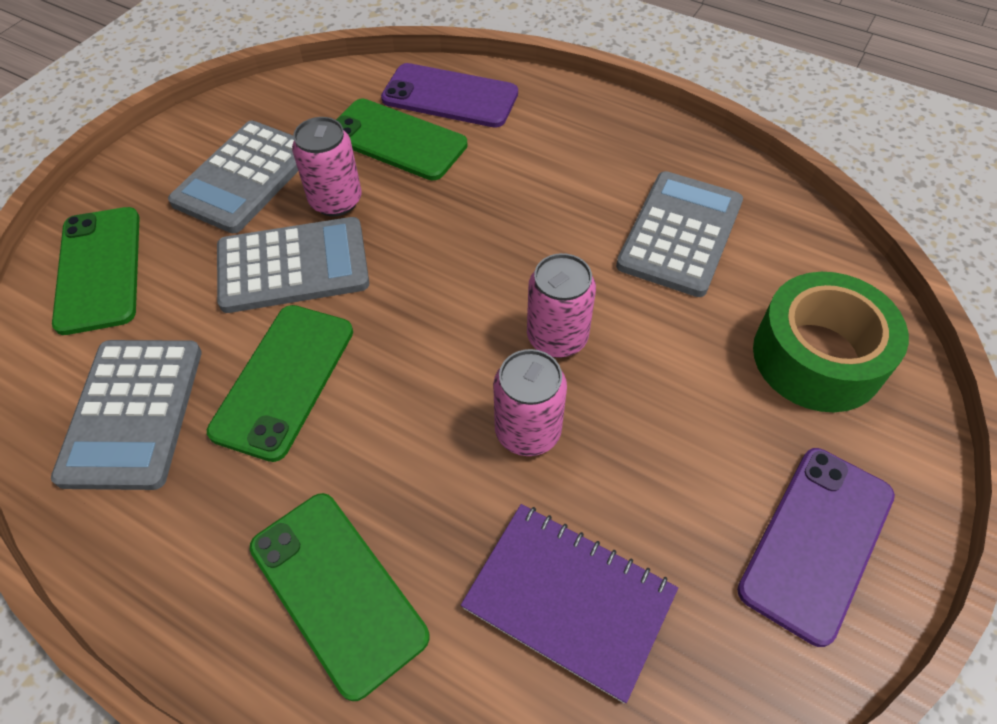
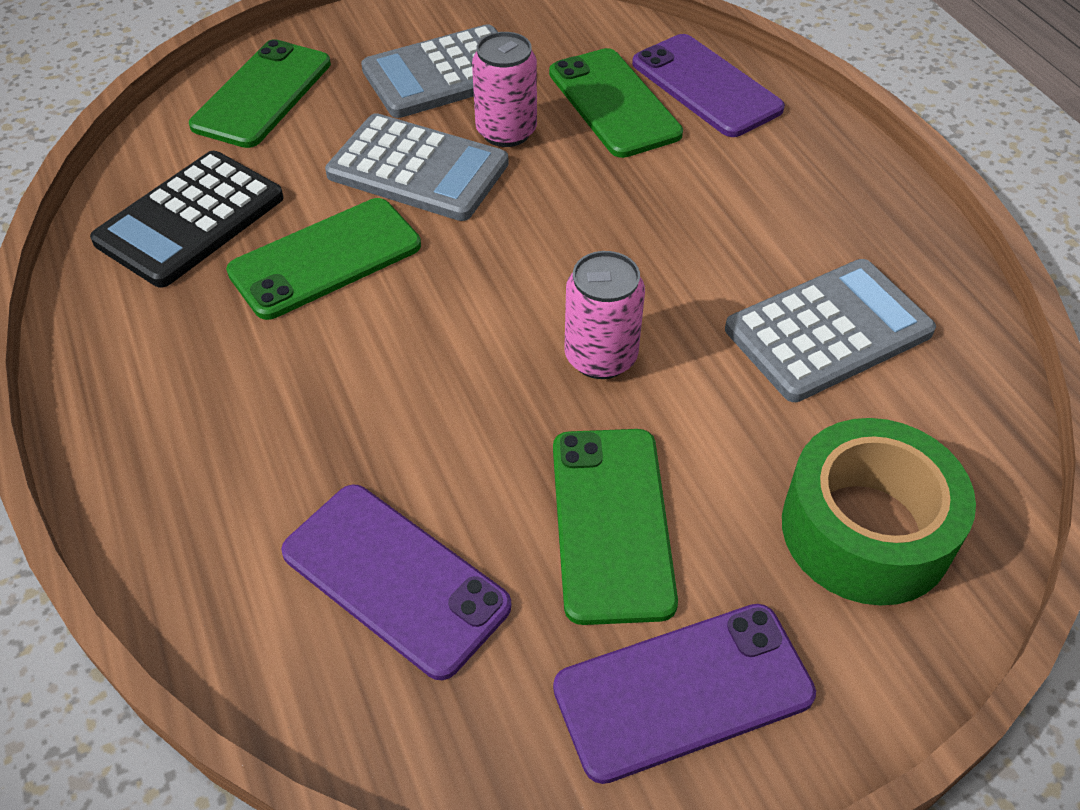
camera: 35 degrees right, 5 degrees down
grey calculator [51,340,202,490] -> black calculator [90,151,284,288]
green phone [250,493,430,701] -> green phone moved to [553,429,678,625]
purple notebook [461,504,678,703] -> purple phone [281,484,511,680]
pink can [493,349,567,456] -> none

